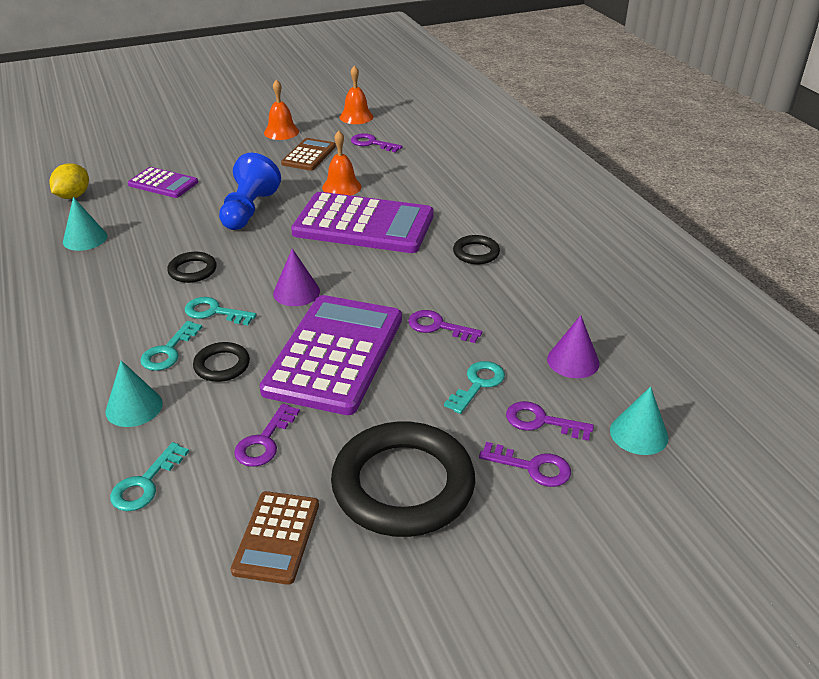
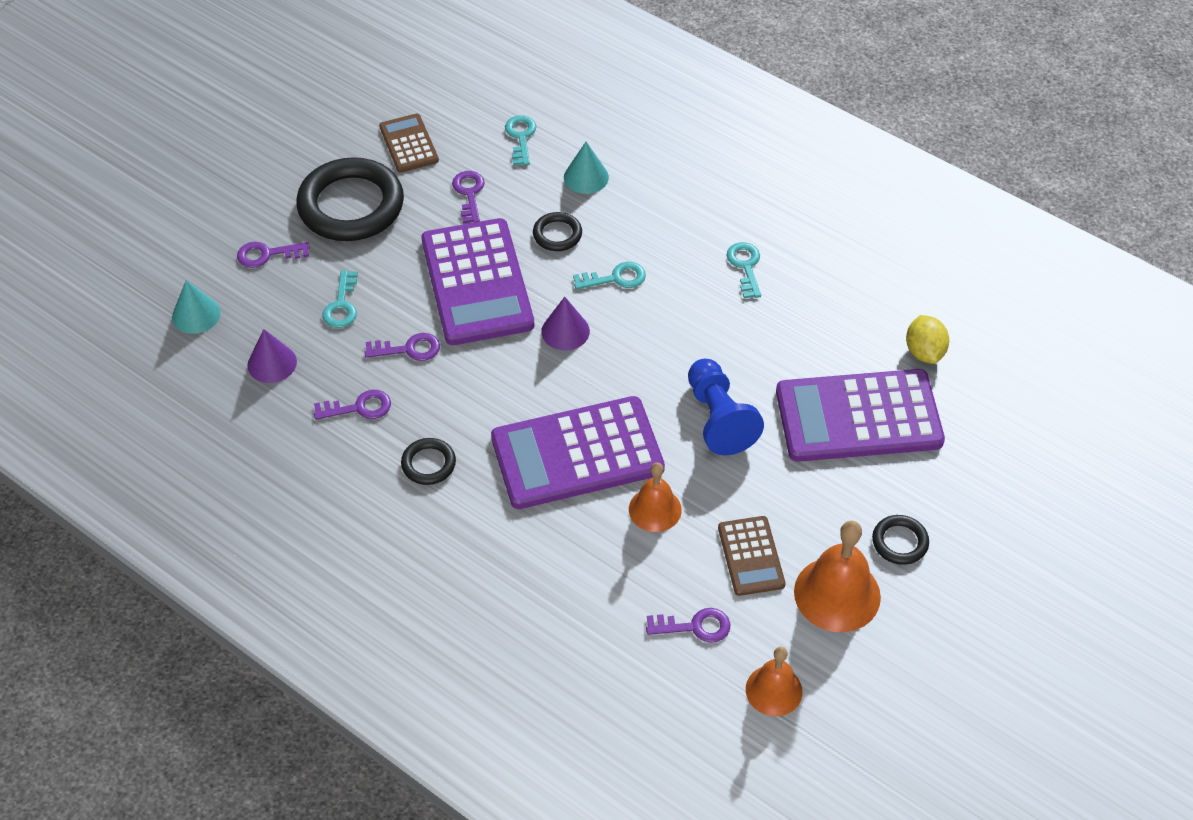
camera: 150 degrees right, 15 degrees up
turquoise cone [63,197,107,251] -> none
purple calculator [128,167,198,198] -> purple calculator [776,369,945,462], size x1.95
turquoise key [140,321,202,371] -> turquoise key moved to [727,242,761,298]
black ring [167,252,217,283] -> black ring moved to [872,515,929,565]
orange bell [264,79,299,140] -> orange bell [794,521,881,632], size x1.58
purple key [506,401,594,441] -> purple key moved to [314,390,391,420]

